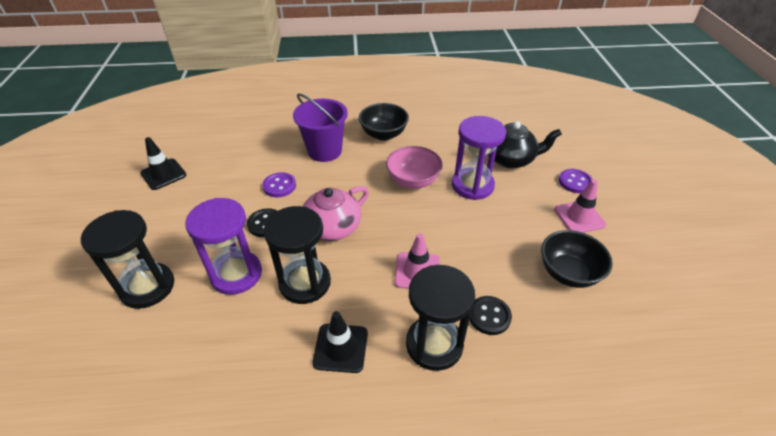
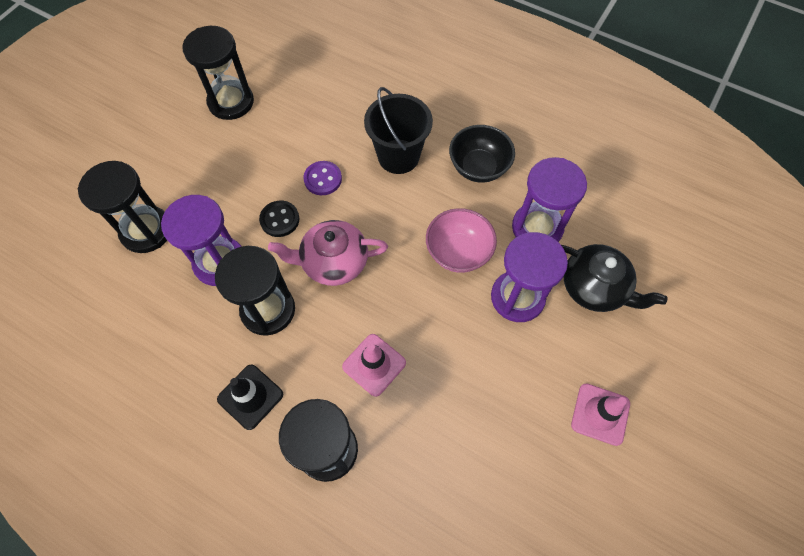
camera: 35 degrees right, 20 degrees up
black traffic cone [140,137,186,190] -> black hourglass [183,26,254,120]
purple bucket [293,93,348,162] -> black bucket [364,87,433,174]
black button [469,296,512,335] -> none
black bowl [541,230,613,288] -> none
purple button [559,169,593,193] -> none
none -> purple hourglass [512,157,587,242]

